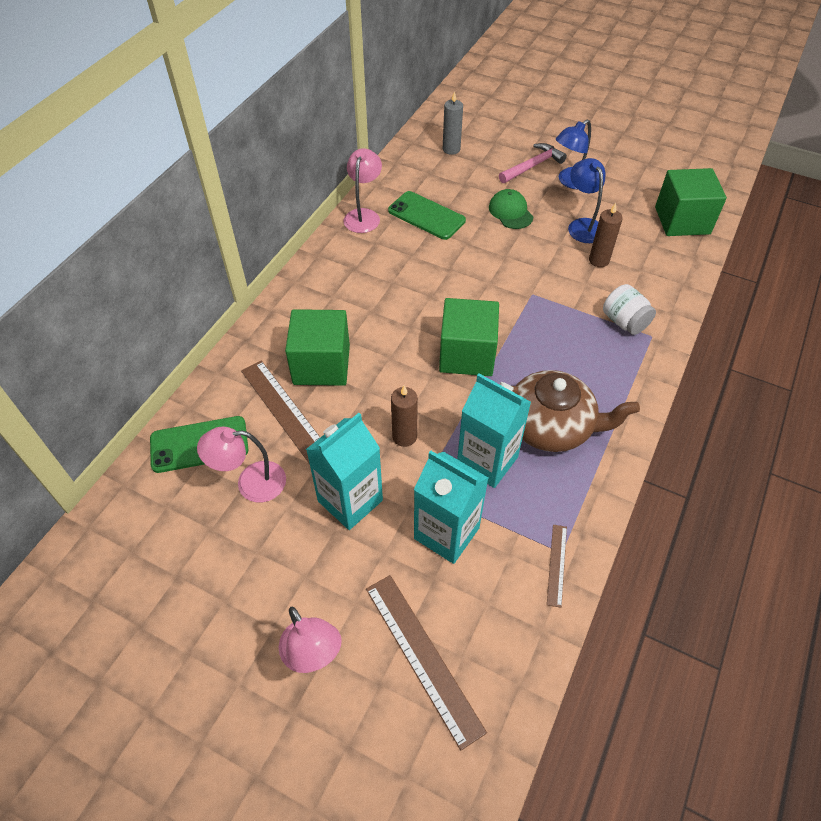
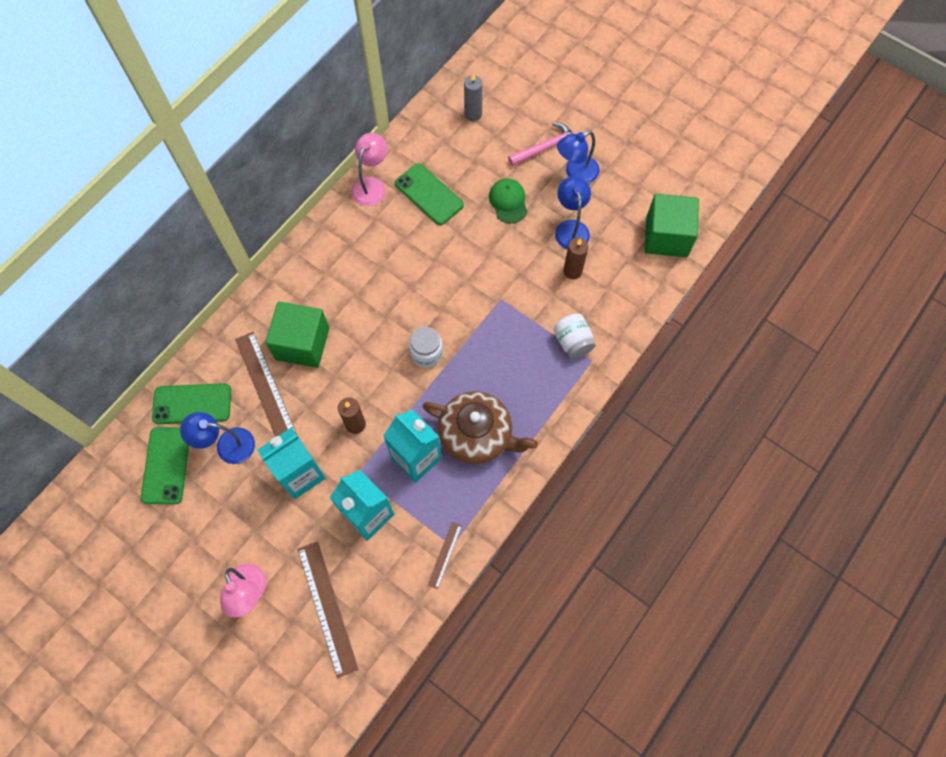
camera: 10 degrees right, 15 degrees up
pink lamp [197,427,286,502] -> blue lamp [180,412,255,464]
green cube [439,298,499,376] -> white jar [409,327,443,368]
none -> green phone [141,427,189,504]

